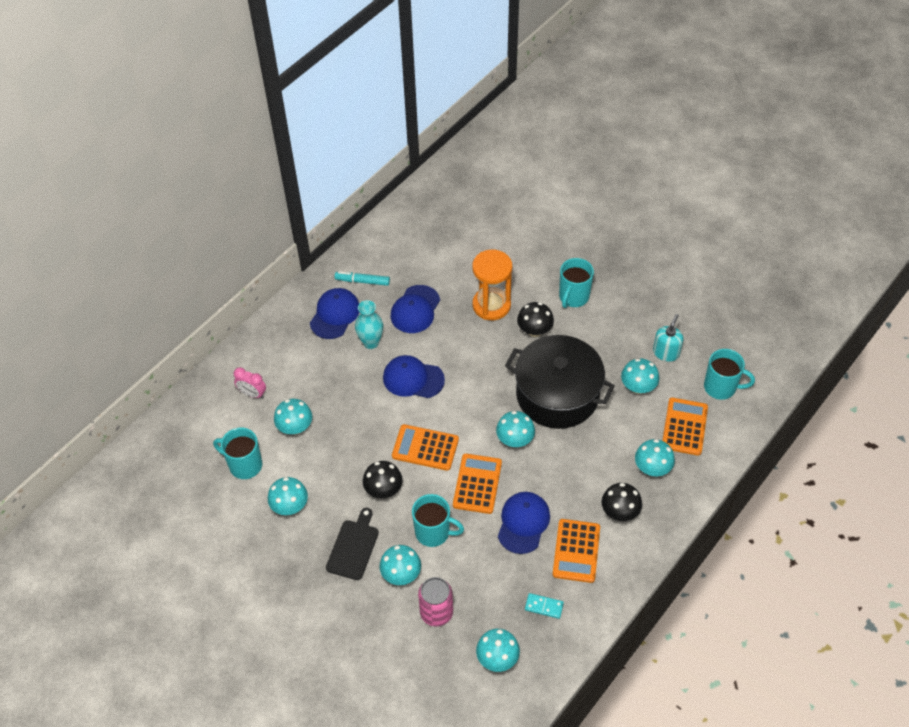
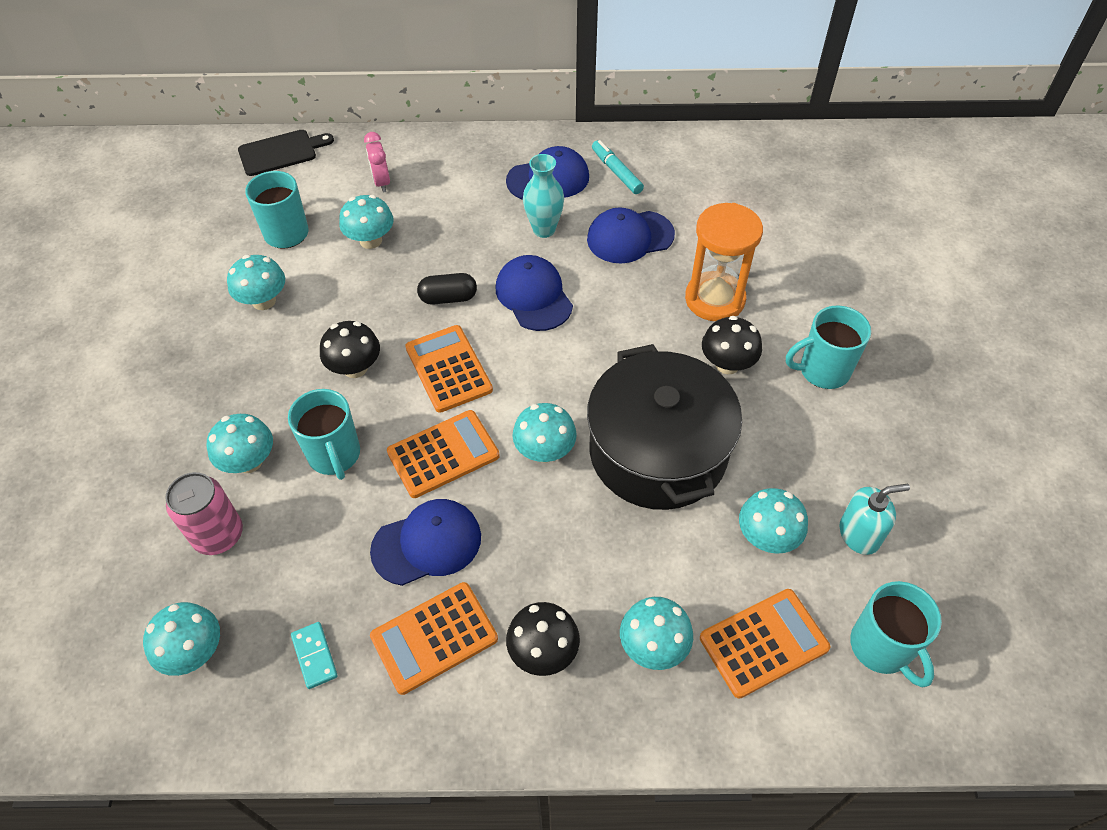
camera: 50 degrees right, 0 degrees up
black cutting board [326,508,379,580] -> black cutting board moved to [238,130,334,176]
none -> black capsule [417,273,477,305]

